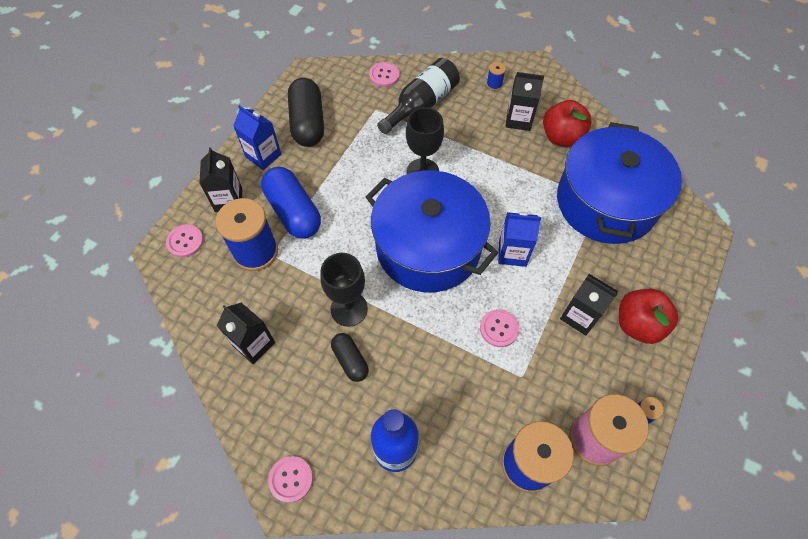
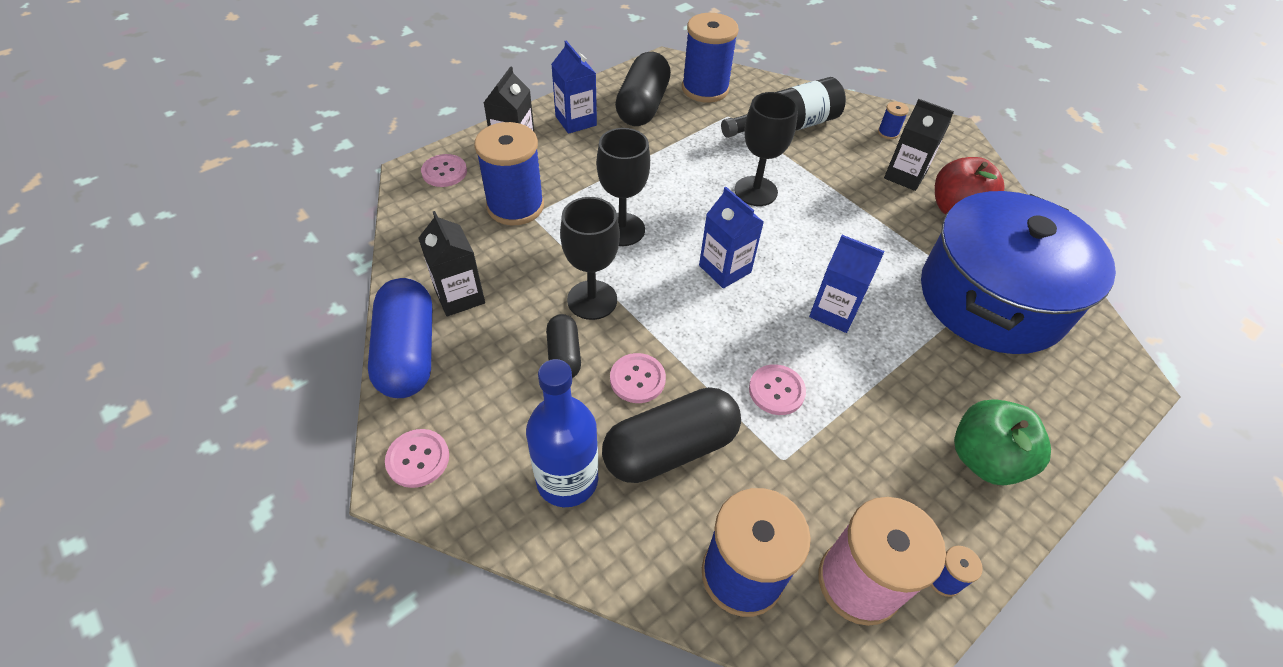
camera: 20 degrees right, 10 degrees down
blue capsule [261,167,321,239] -> blue capsule moved to [368,278,432,398]
blue pot [366,170,498,293] -> blue carton [699,187,764,288]
pink button [369,62,400,87] -> pink button moved to [610,353,666,403]
black carton [560,274,618,336] -> none
red apple [619,289,678,344] -> green apple [954,400,1051,485]
none -> black goblet [596,128,650,246]
none -> black capsule [602,387,741,483]
none -> blue spool [682,13,739,103]

